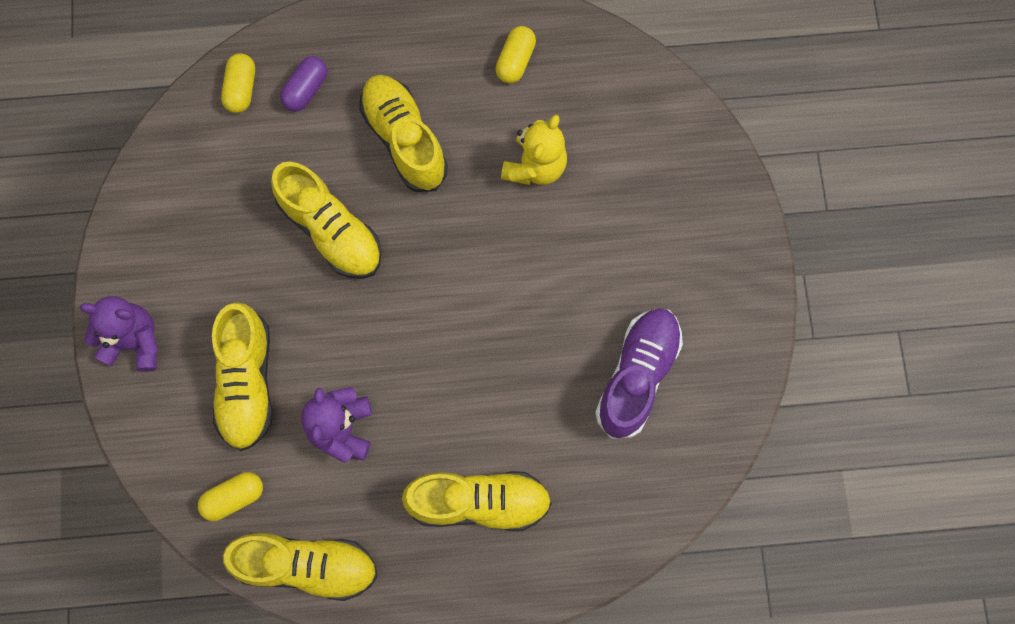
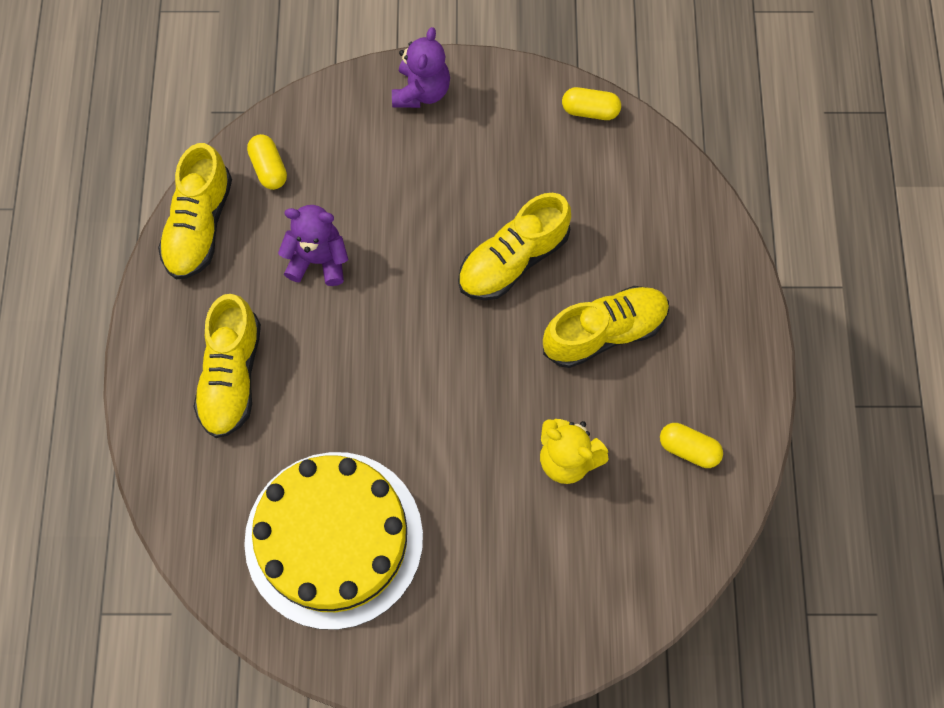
camera: 95 degrees right, 5 degrees down
yellow shoe [212,302,273,451] -> none
yellow capsule [221,54,255,113] -> yellow capsule moved to [562,87,621,120]
purple capsule [280,56,327,112] -> none
purple shoe [595,308,683,439] -> yellow cake [244,452,423,630]

